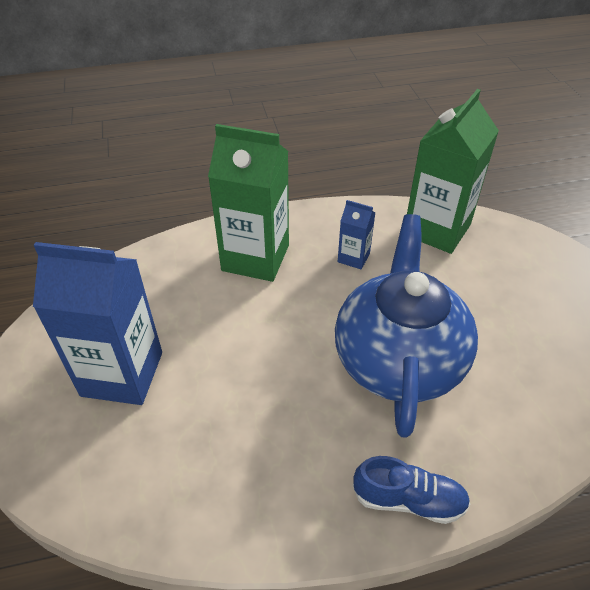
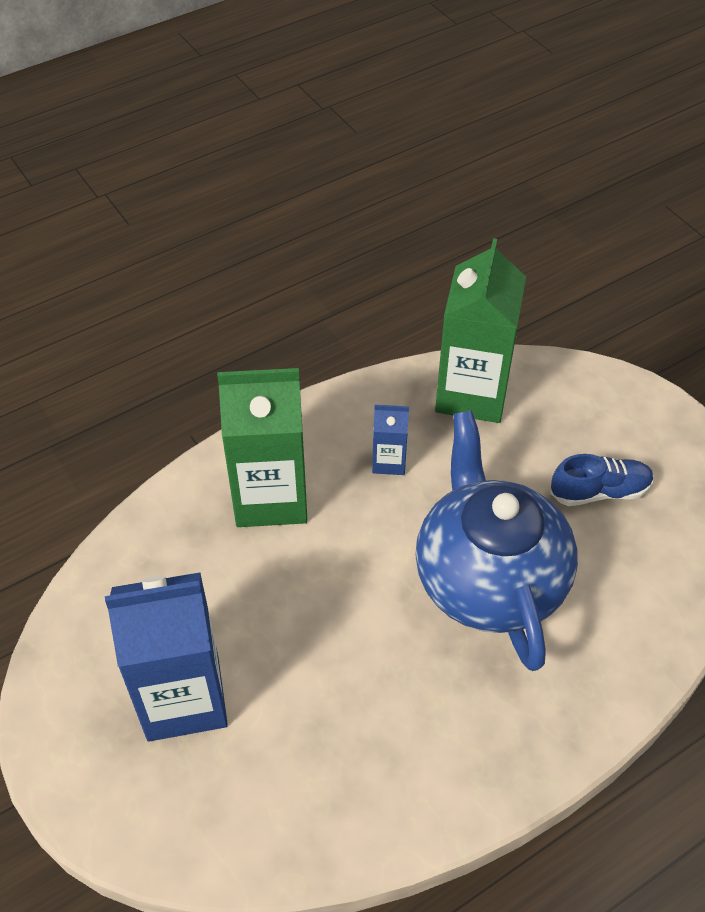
camera: 20 degrees left, 5 degrees up
blue shoe [353,456,470,524] -> blue shoe moved to [550,454,654,506]

